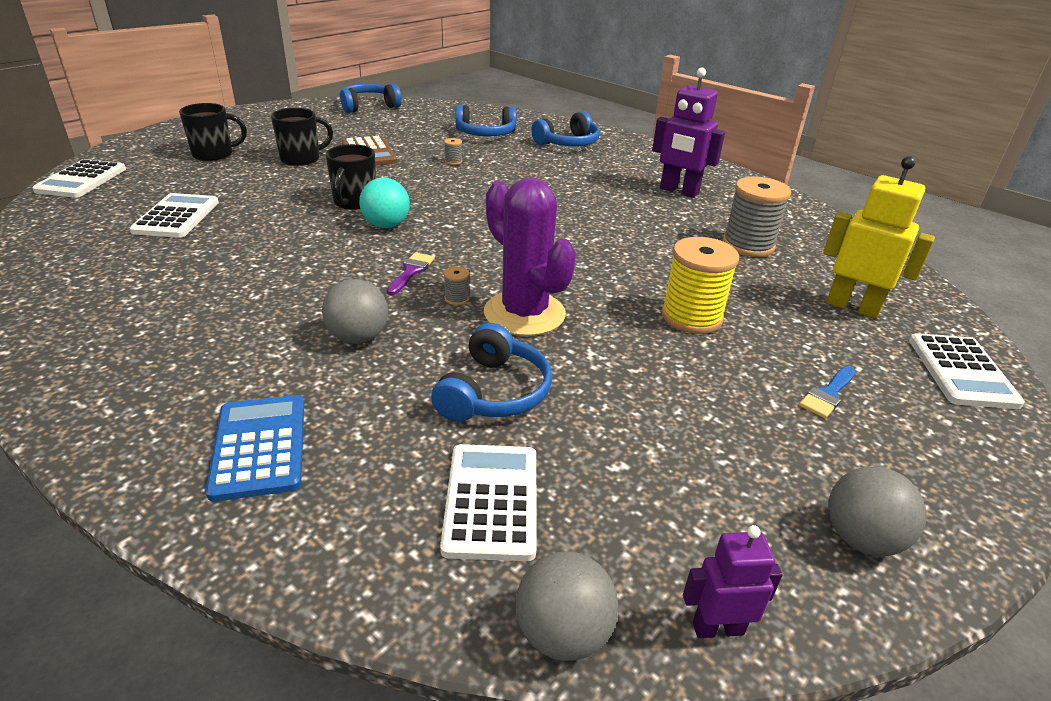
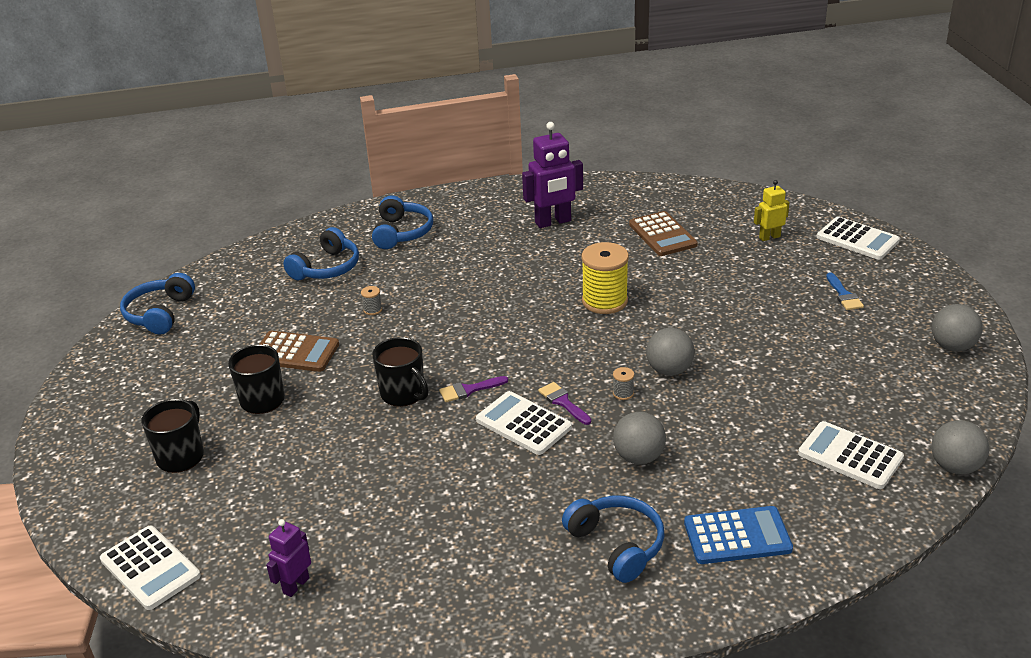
camera: 50 degrees left, 0 degrees up
white calculator [130,193,219,238] -> white calculator moved to [476,391,572,455]
blue calculator [206,395,304,502] -> blue calculator turned 150 degrees clockwise [684,506,793,564]
turquoise ball [359,178,410,228] -> purple brush [439,376,508,402]
blue headphones [431,323,552,422] -> blue headphones moved to [562,496,665,583]
purple cactus [484,178,576,336] -> grey ball [646,328,695,376]
yellow spool [661,237,739,334] -> yellow spool moved to [581,242,629,314]
purple robot [683,525,783,638] -> purple robot moved to [266,519,311,597]
grey spool [723,176,791,257] -> brown calculator [629,211,698,256]
yellow robot [823,156,935,319] -> yellow robot [754,180,790,241], size x0.57

